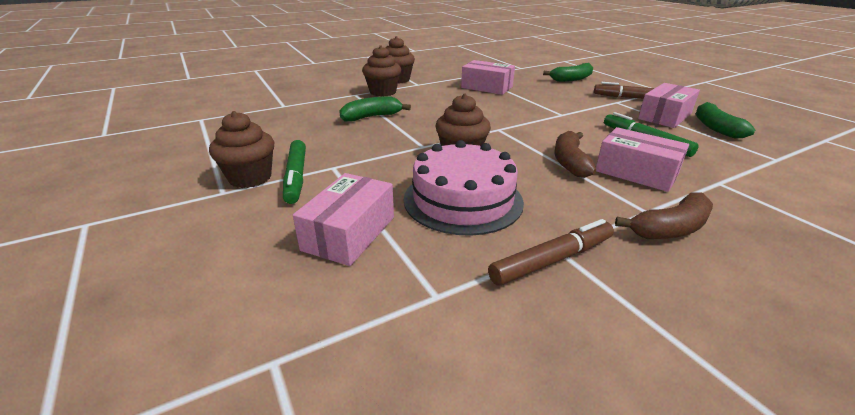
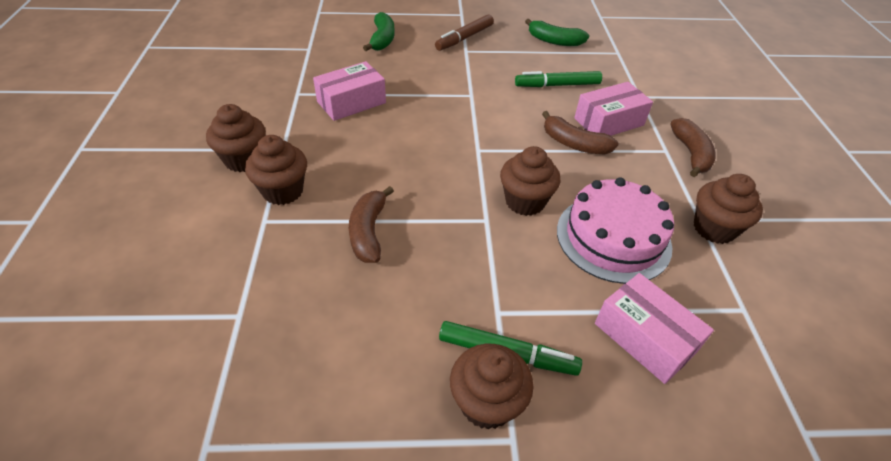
camera: 65 degrees left, 15 degrees up
green banana [339,96,411,122] -> brown banana [349,186,394,263]
brown marker [488,219,614,286] -> brown cupcake [694,174,763,244]
pink box [638,83,700,128] -> none

